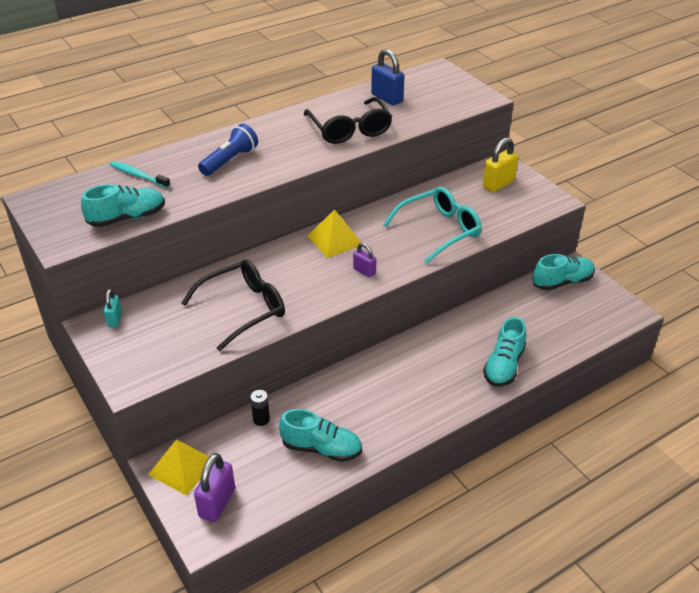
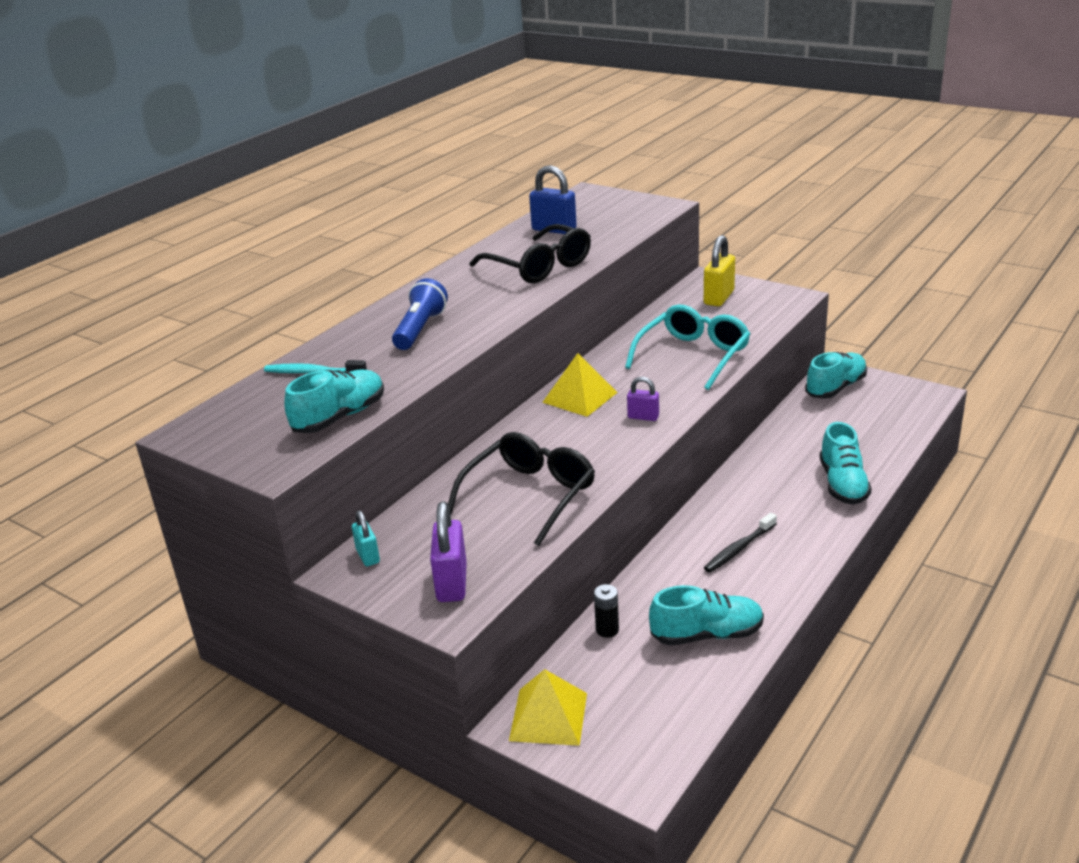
camera: 20 degrees left, 10 degrees down
purple padlock [194,453,235,522] -> purple padlock moved to [430,501,467,602]
none -> black toothbrush [704,513,777,572]

